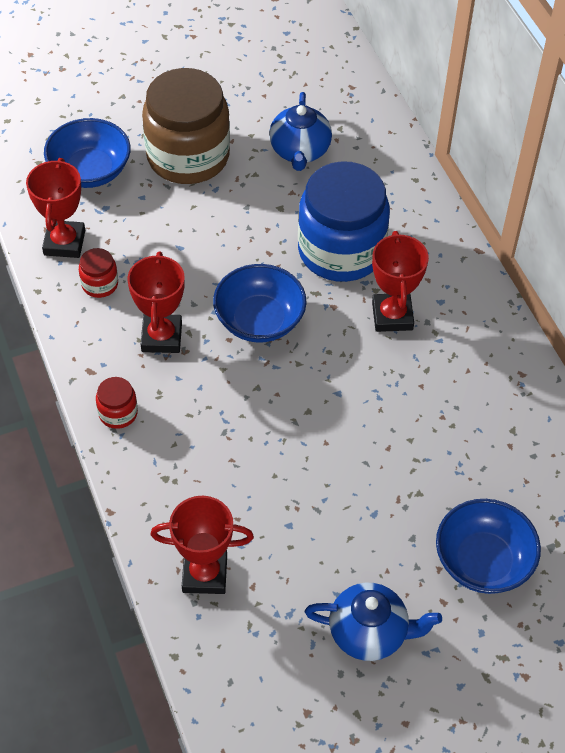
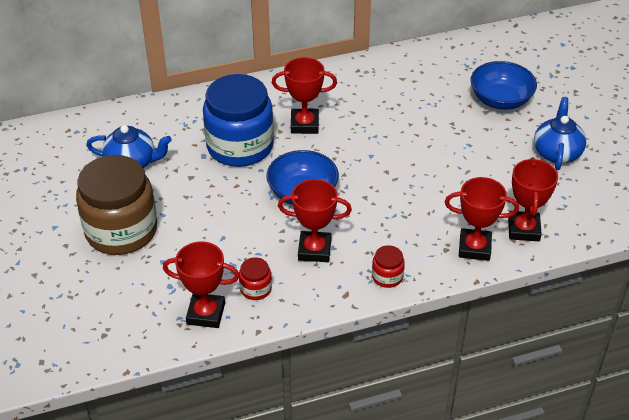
camera: 85 degrees left, 10 degrees down
blue bowl [44,118,131,188] -> none
none -> red trophy [445,177,519,261]

